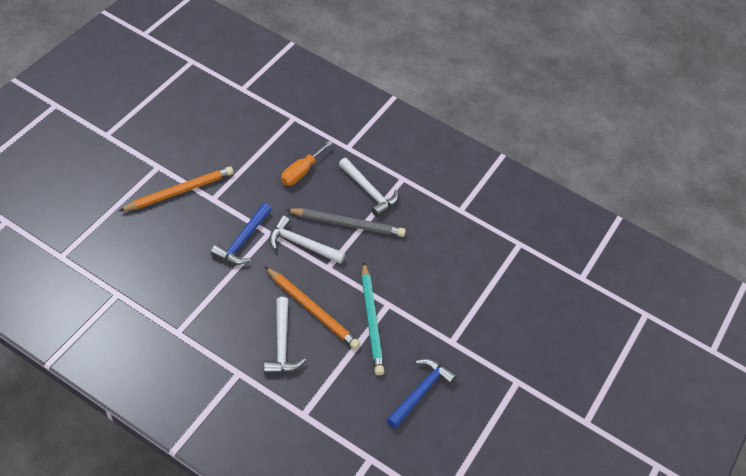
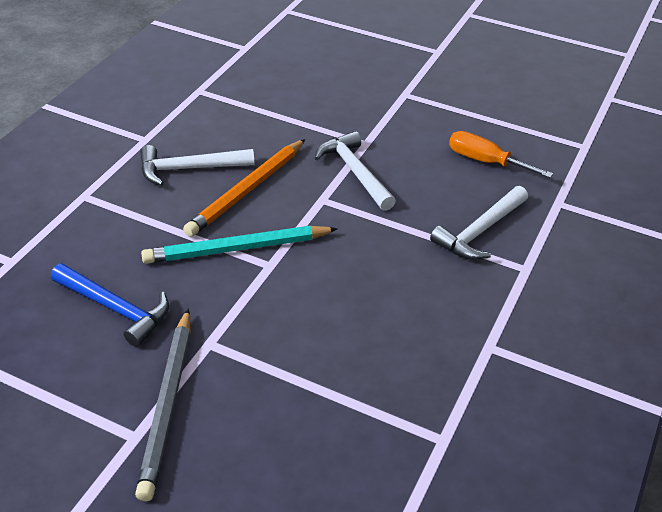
camera: 90 degrees right, 10 degrees down
orange pencil [119,166,234,211] -> none
blue hammer [211,203,272,265] -> none
white hammer [269,216,345,264] -> white hammer turned 45 degrees counterclockwise [315,131,396,211]
grey pencil [286,208,406,237] -> grey pencil moved to [135,308,191,501]

